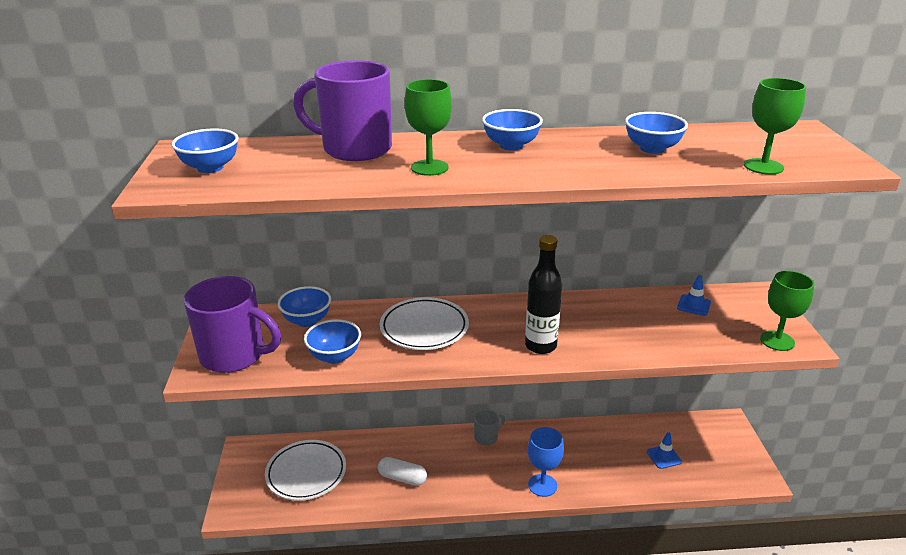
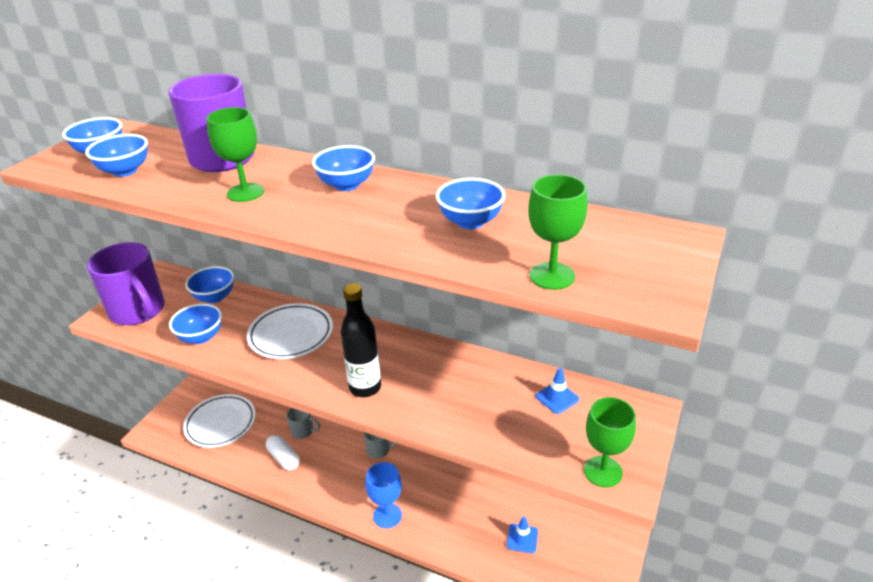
camera: 30 degrees right, 5 degrees up
none -> blue bowl [85,134,148,177]
none -> grey mug [286,408,320,439]

